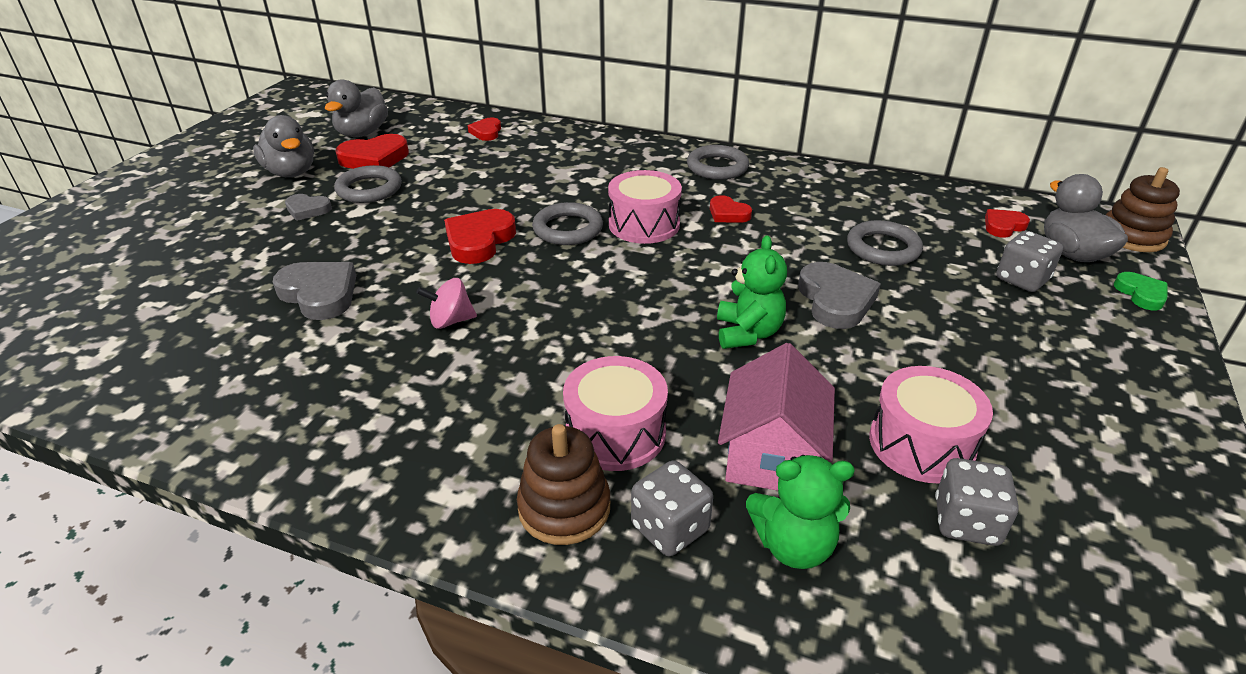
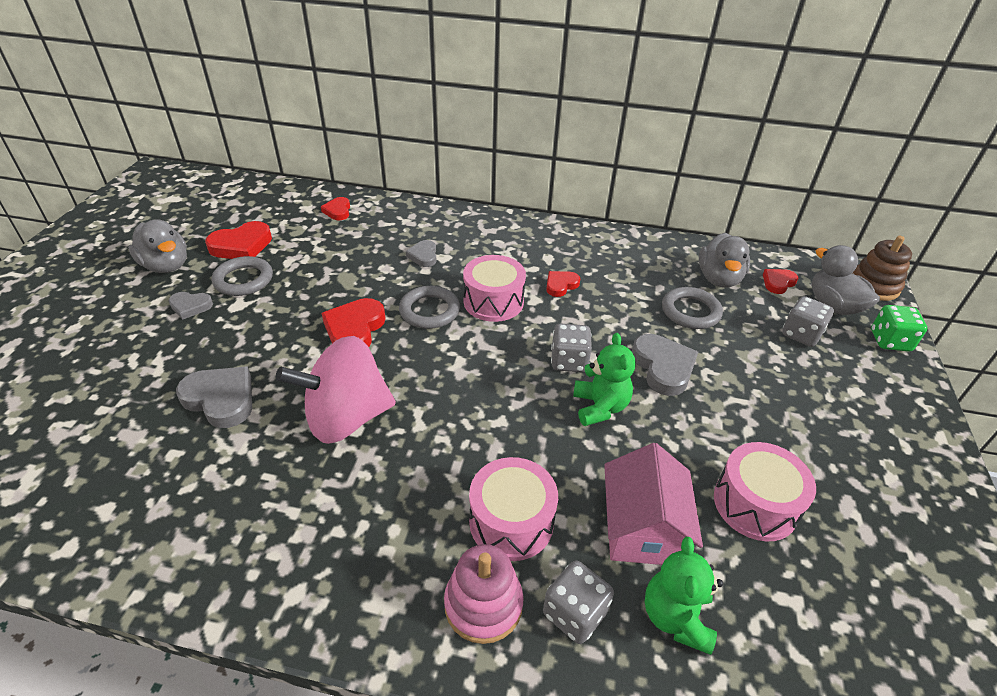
camera: 10 degrees left, 5 degrees up
grey duck [325,79,388,137] -> grey duck moved to [699,233,750,288]
pink spinning top [417,278,477,329] -> pink spinning top [276,336,396,444], size x2.21
brown stacking toy [517,424,610,545] -> pink stacking toy [444,544,524,644]
grey ring [687,145,749,180] -> none
red heart [710,195,752,223] -> red heart turned 105 degrees clockwise [546,271,581,297]
green teddy bear [746,455,855,569] -> green teddy bear turned 105 degrees clockwise [645,537,723,655]
grey dice [935,458,1019,546] -> grey dice moved to [551,323,592,372]
green heart [1114,272,1168,310] -> green dice [871,305,928,352]
none -> grey heart [406,240,437,267]

